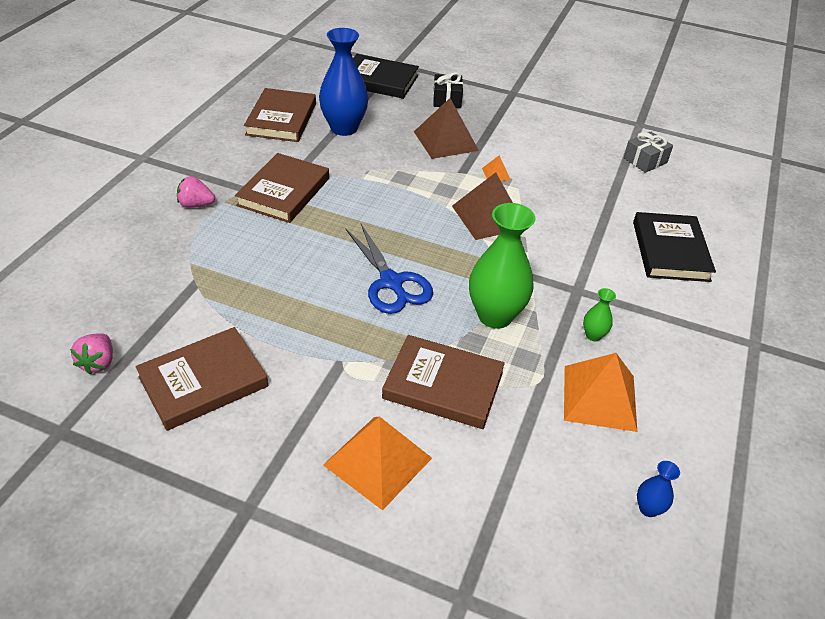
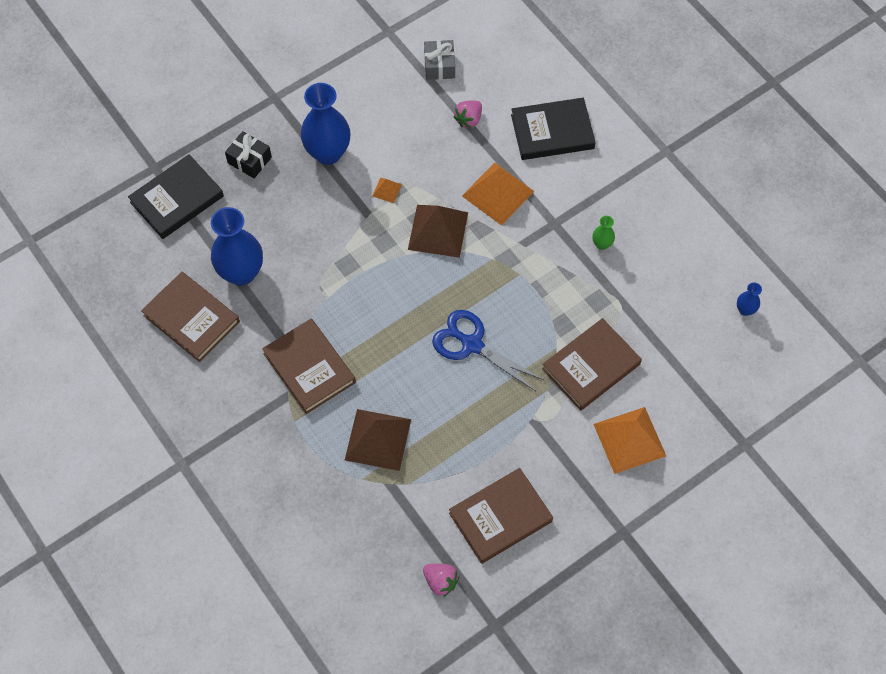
camera: 55 degrees left, 20 degrees up
brown book [135,327,268,431] -> brown book turned 60 degrees clockwise [449,468,553,564]
pink strawberry [177,176,215,208] -> pink strawberry moved to [453,100,482,128]
blue scissors [346,224,433,314] -> blue scissors turned 150 degrees counterclockwise [432,310,545,391]
brown pyramid [414,98,479,159] -> brown pyramid moved to [345,409,411,471]
green vase [469,203,535,329] -> none
orange pyramid [564,353,637,432] -> orange pyramid moved to [462,163,534,225]
black book [633,212,716,282] -> black book turned 45 degrees counterclockwise [511,98,596,160]
none -> blue vase [301,83,350,165]

